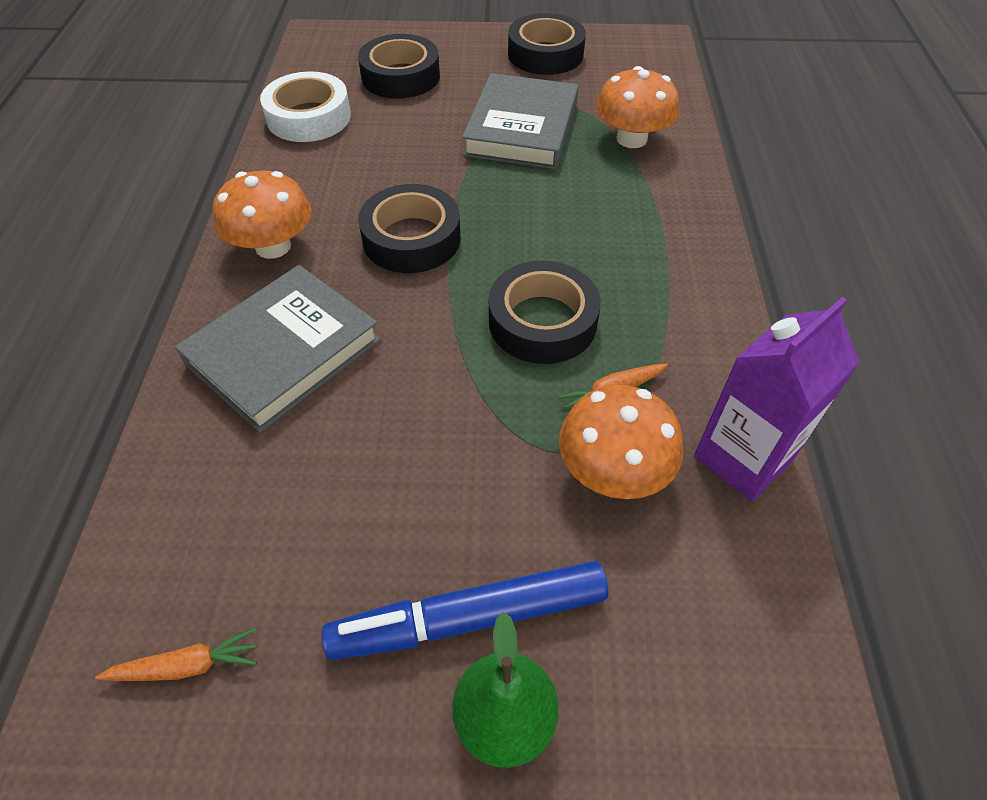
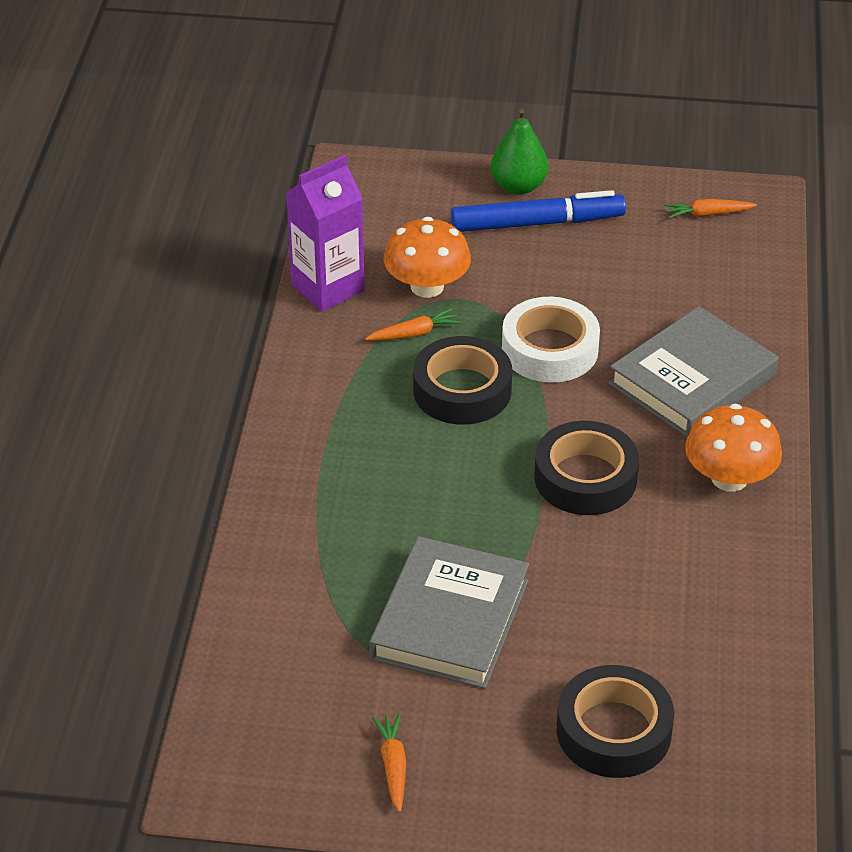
camera: 175 degrees left, 10 degrees down
white tape [260,71,351,142] -> white tape moved to [502,297,600,383]
black tape [508,13,586,75] -> orange carrot [372,714,406,812]
orange mushroom [596,66,679,148] -> none

